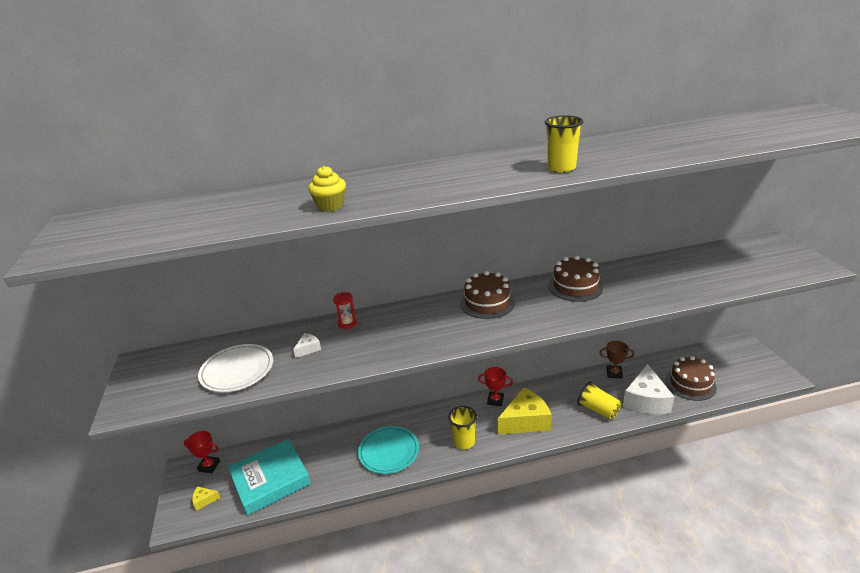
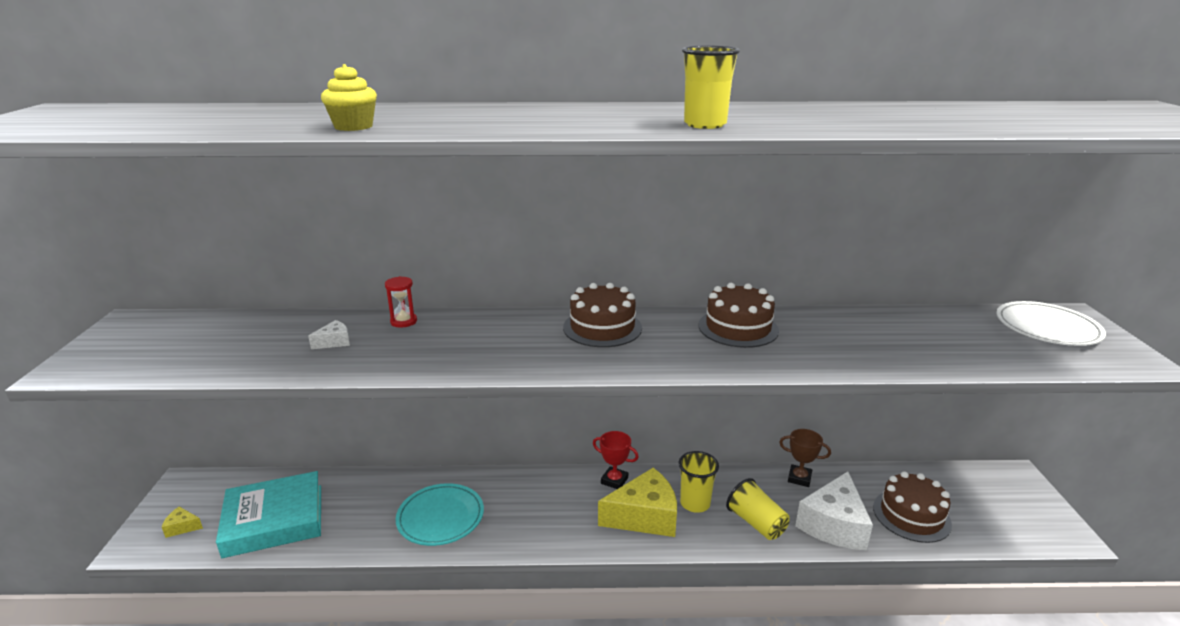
camera: 10 degrees right, 5 degrees down
red trophy [184,431,220,473] -> none
white plate [198,344,273,392] -> white plate moved to [996,301,1106,346]
yellow cup [448,406,477,450] -> yellow cup moved to [679,451,719,513]

